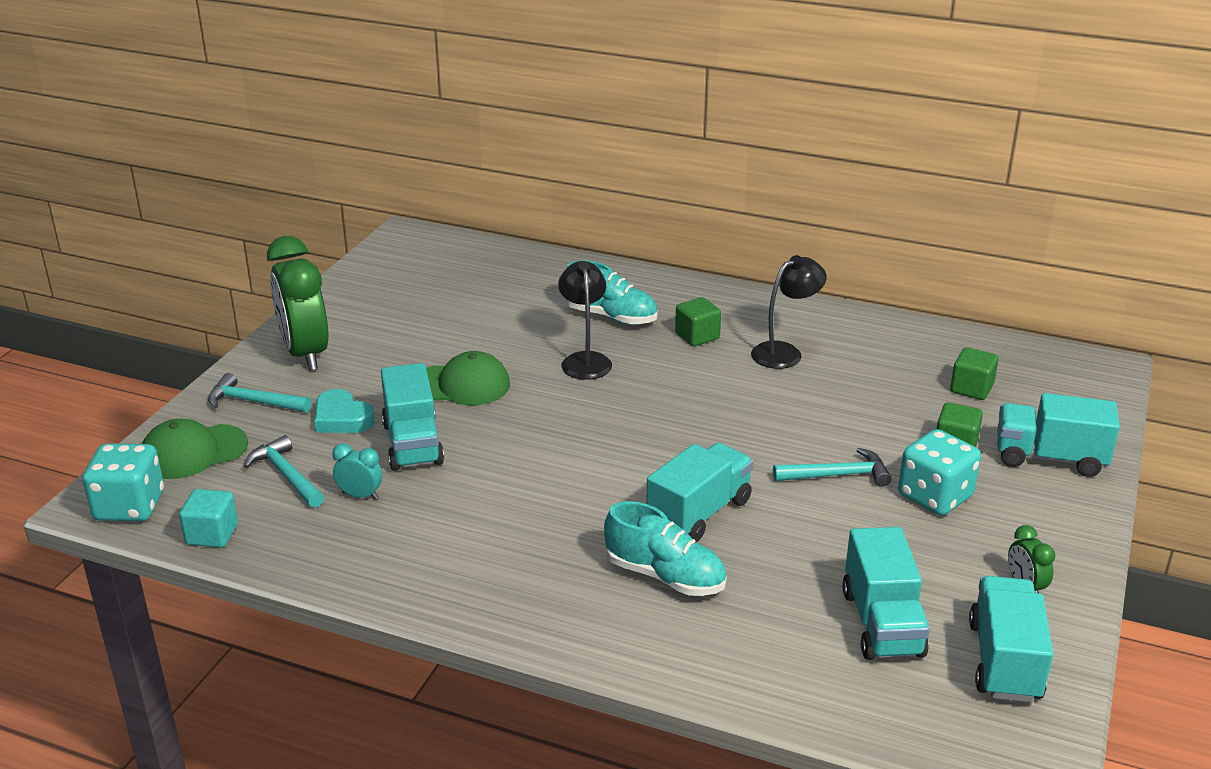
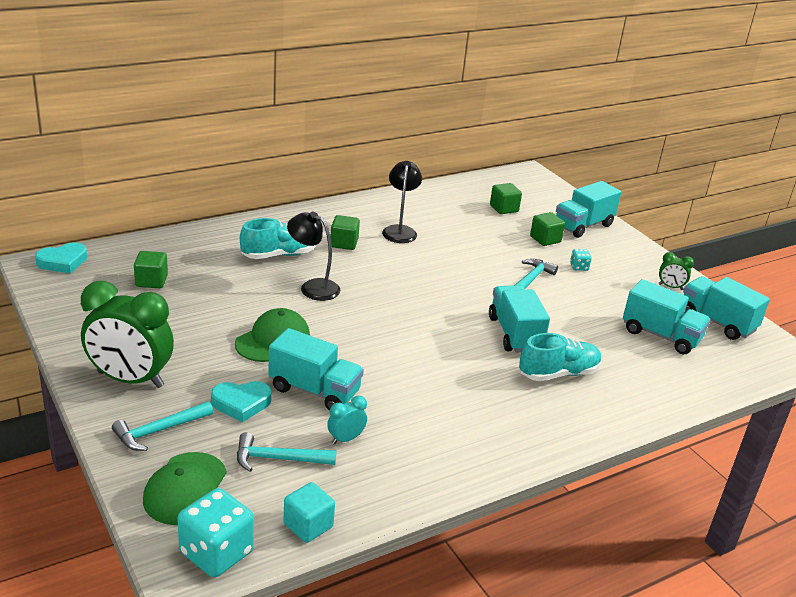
camera: 55 degrees left, 0 degrees up
turquoise dice [898,429,981,515] -> turquoise dice [570,249,592,271], size x0.46
none -> turquoise heart [35,242,87,274]
none -> green cube [134,251,168,288]

